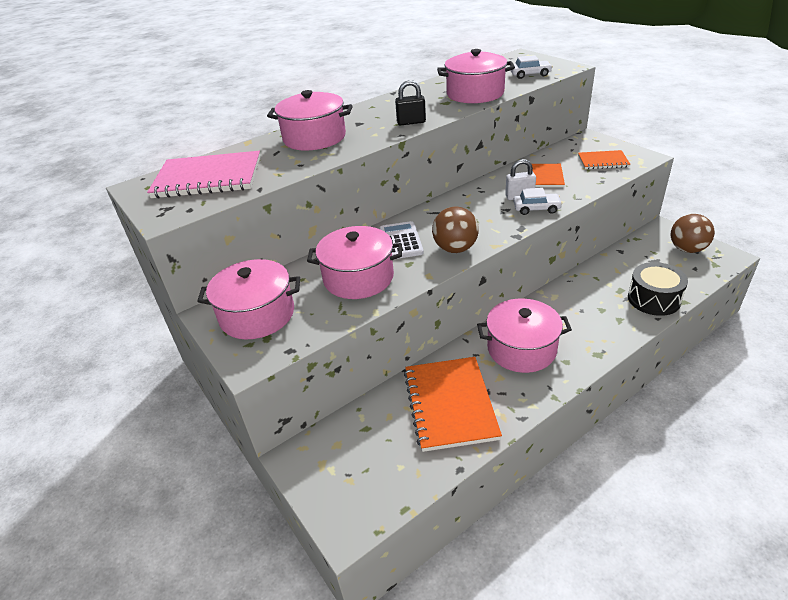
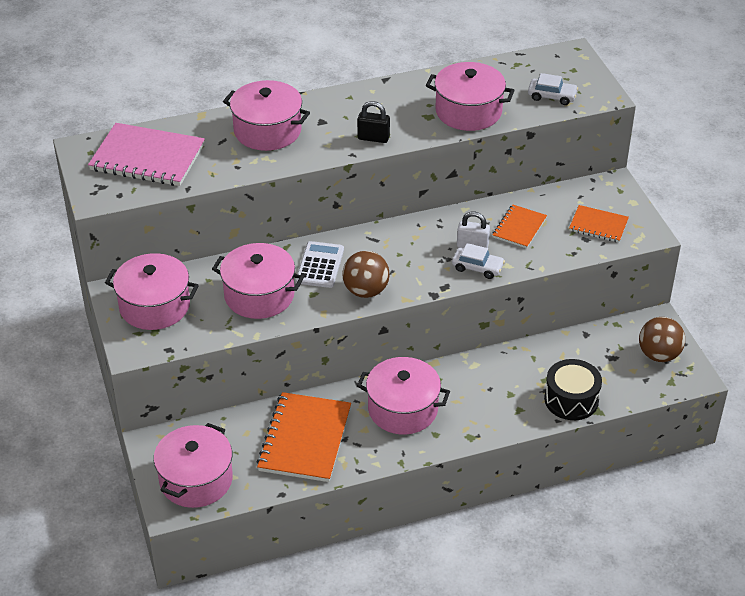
camera: 15 degrees right, 5 degrees up
none -> pink pot [154,423,233,508]

